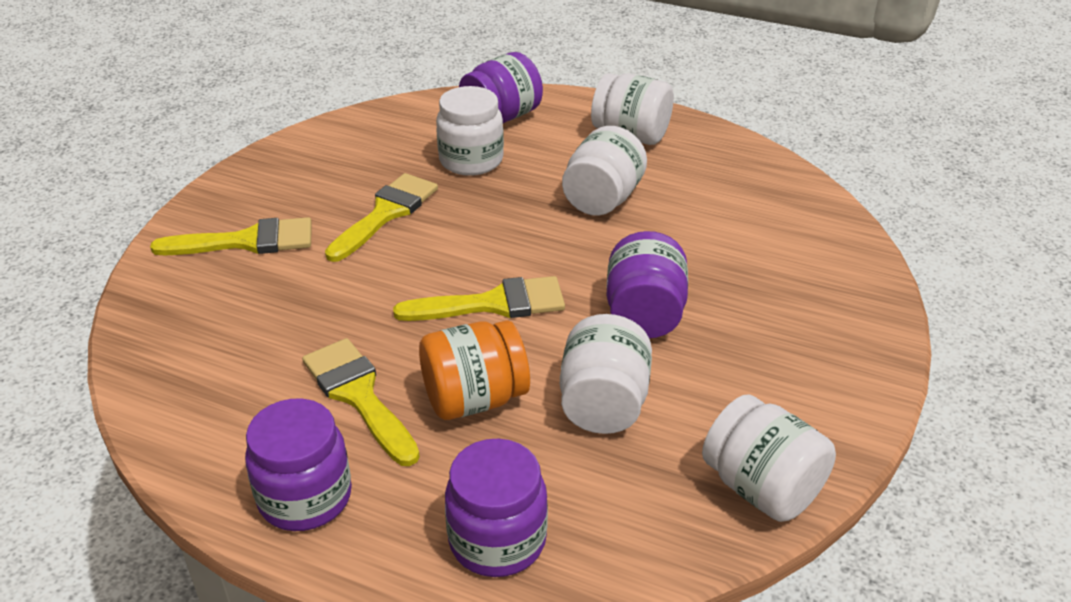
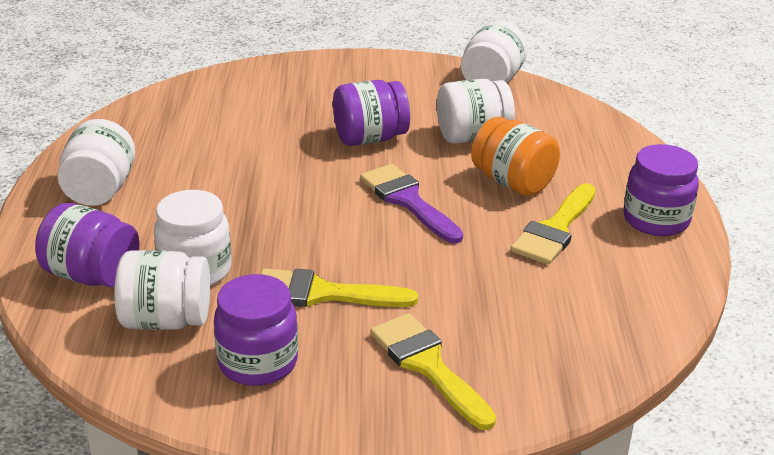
camera: 115 degrees left, 5 degrees down
yellow brush [393,276,565,321] -> purple brush [360,164,463,244]
purple jar [445,439,548,577] -> purple jar moved to [214,274,298,386]
white jar [562,126,647,216] -> white jar moved to [114,250,210,330]

